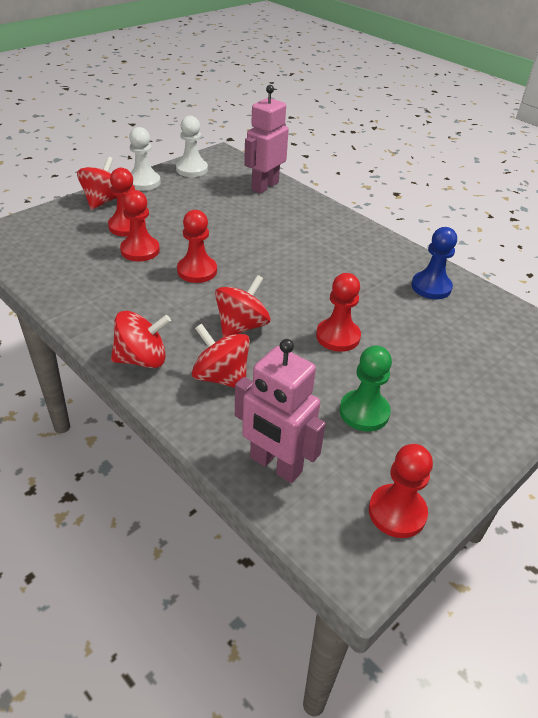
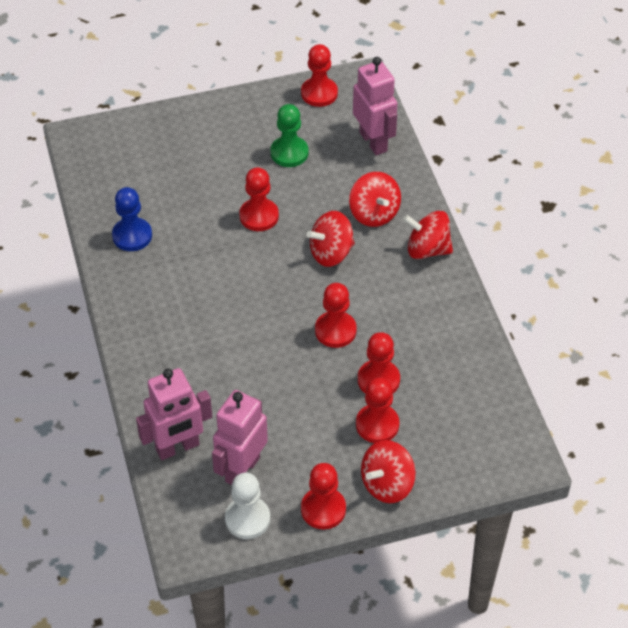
camera: 150 degrees left, 10 degrees up
white pawn [129,127,161,191] -> red pawn [301,463,346,529]
none -> pink robot [212,390,268,485]

